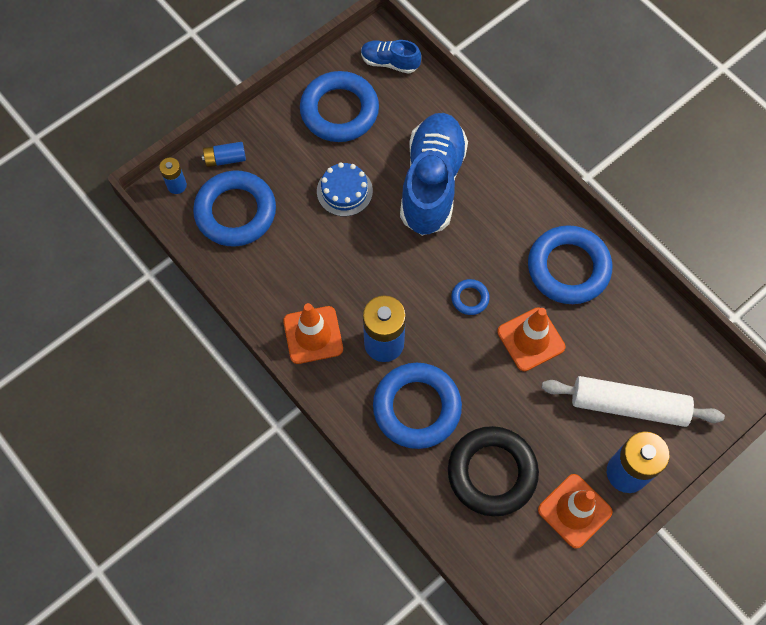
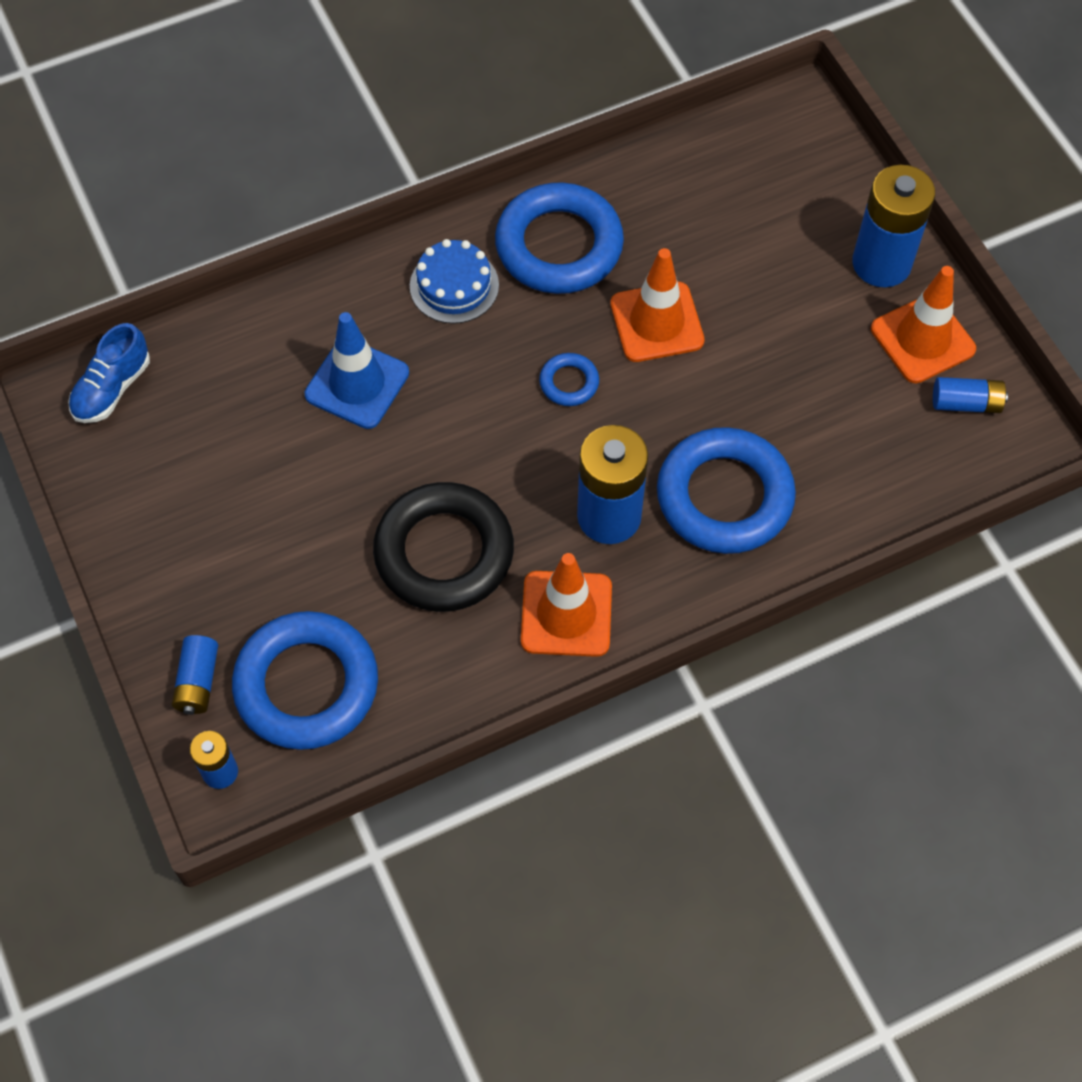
camera: 75 degrees left, 5 degrees down
blue ring [300,71,379,142] -> none
blue cake [317,162,373,217] -> blue cake moved to [410,239,499,324]
blue shoe [400,113,468,236] -> blue traffic cone [305,312,409,429]
black ring [448,426,539,516] -> black ring moved to [373,482,514,612]
white rolling pin [541,376,725,427] -> none
none -> blue battery [933,377,1008,413]

